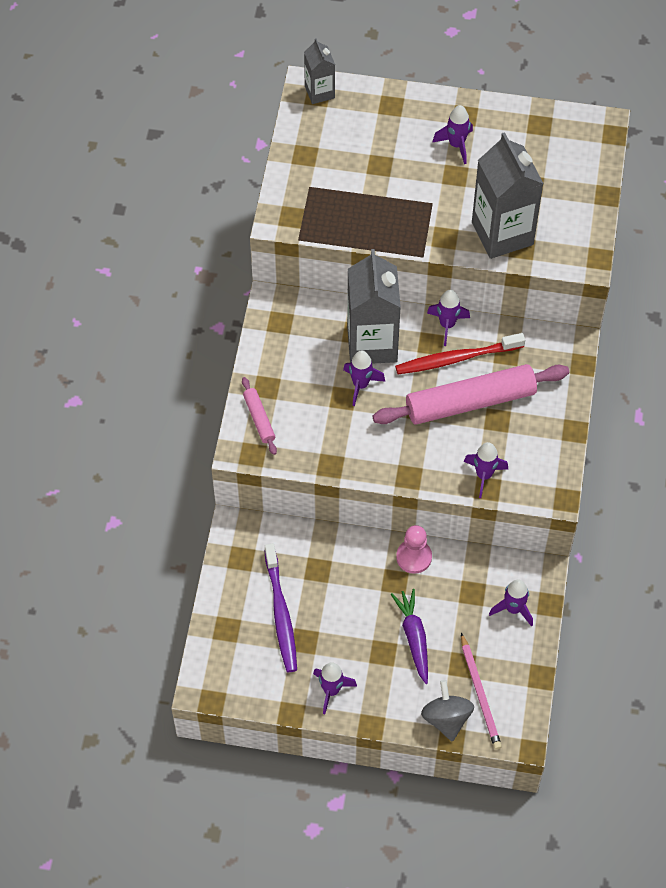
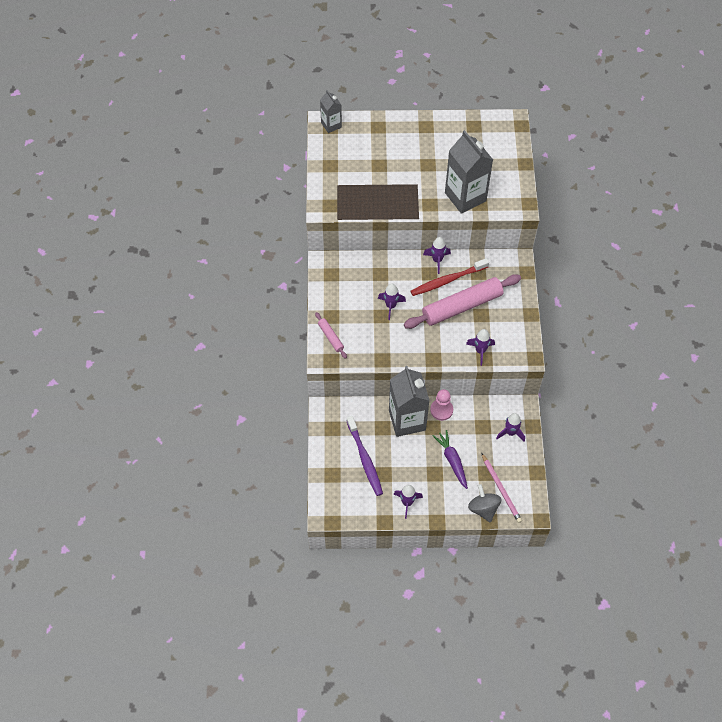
camera: 10 degrees left, 0 degrees up
grey carton [347,249,401,364] -> grey carton moved to [389,366,430,437]
purple rocket [433,105,473,164] -> none

